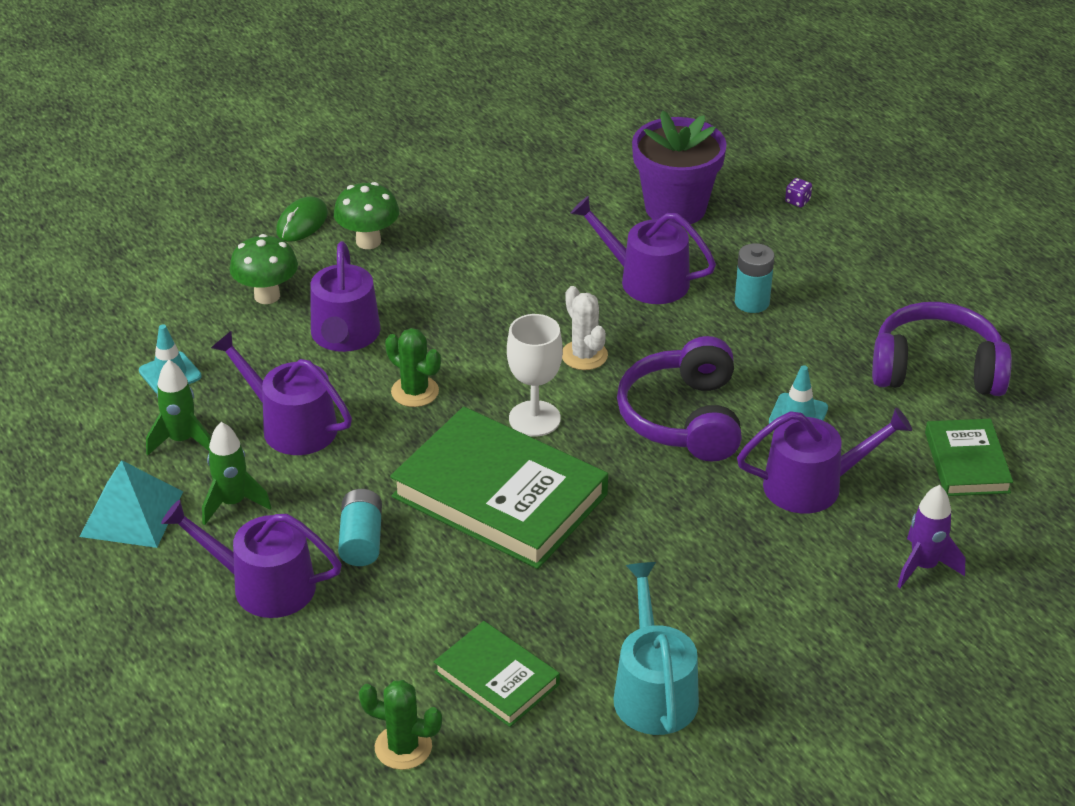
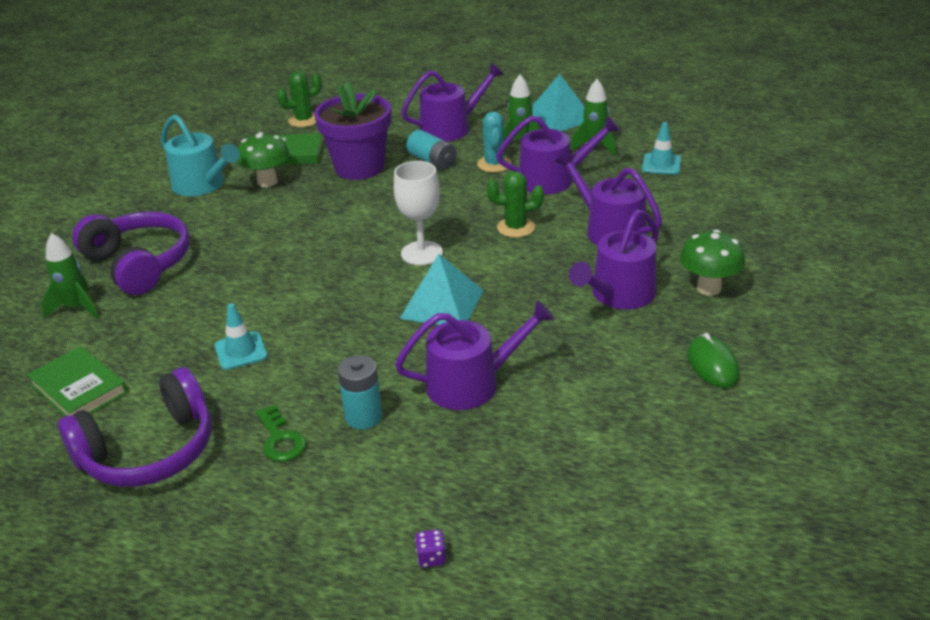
camera: 140 degrees right, 5 degrees down
green mushroom [230,234,298,304] -> green mushroom moved to [237,132,289,187]
green mouse [276,196,328,242] -> green mouse moved to [687,333,740,388]
green book [390,407,608,569] -> none
white cactus [562,286,608,370] -> turquoise pyramid [400,254,484,325]
purple headphones [617,336,742,461] -> purple headphones moved to [72,211,190,295]
purple flower pot [632,110,727,226] -> purple flower pot moved to [314,82,391,180]
purple watering can [737,407,912,514] -> purple watering can moved to [569,210,659,309]
purple rocket [897,485,965,588] -> green rocket [41,233,99,319]
none -> green key [256,405,306,462]
none -> turquoise cactus [477,111,512,172]

